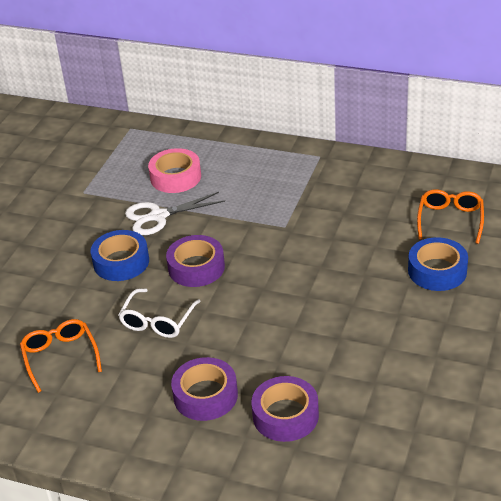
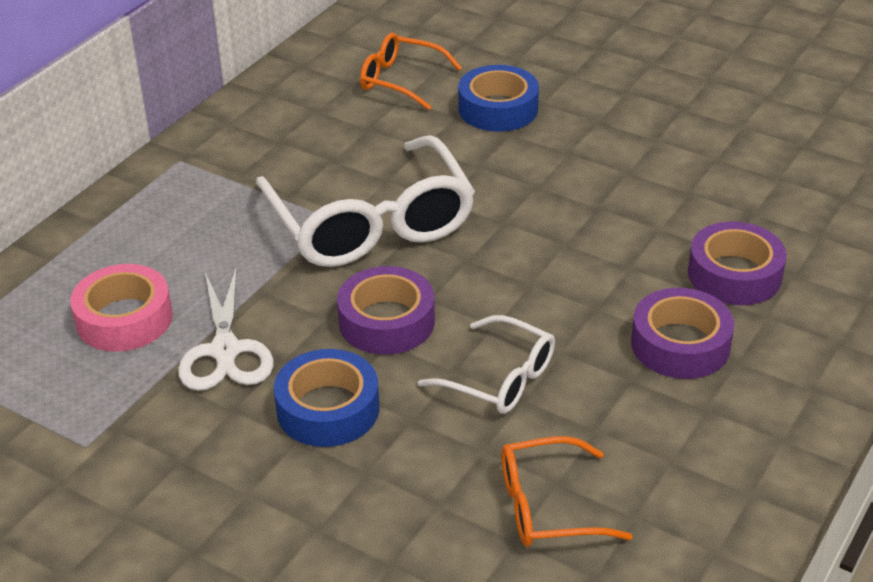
camera: 80 degrees left, 0 degrees up
none -> white glasses [256,135,475,267]

